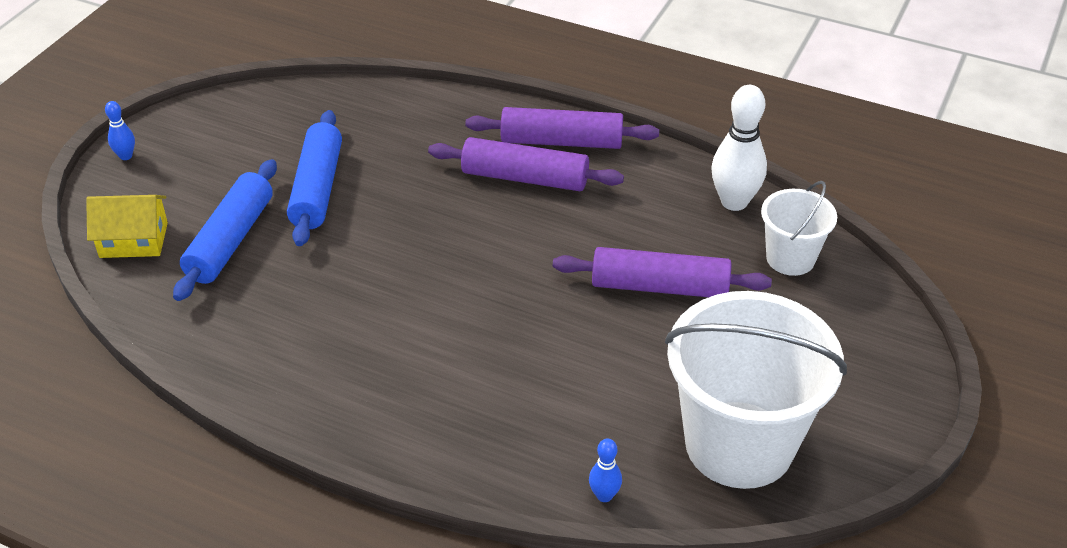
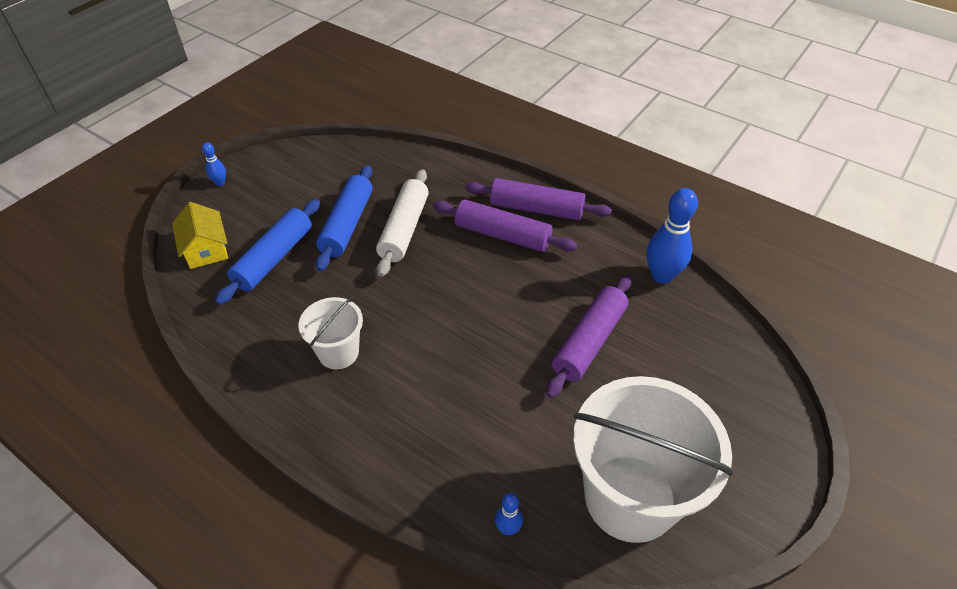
camera: 10 degrees right, 5 degrees up
yellow house [86,195,168,258] -> yellow house turned 60 degrees clockwise [172,202,228,269]
purple rolling pin [553,247,772,297] -> purple rolling pin turned 75 degrees counterclockwise [546,275,631,398]
white bowling pin [711,85,767,211] -> blue bowling pin [647,188,698,284]
white bucket [761,181,837,276] -> white bucket moved to [298,297,363,369]
none -> white rolling pin [376,169,429,277]

